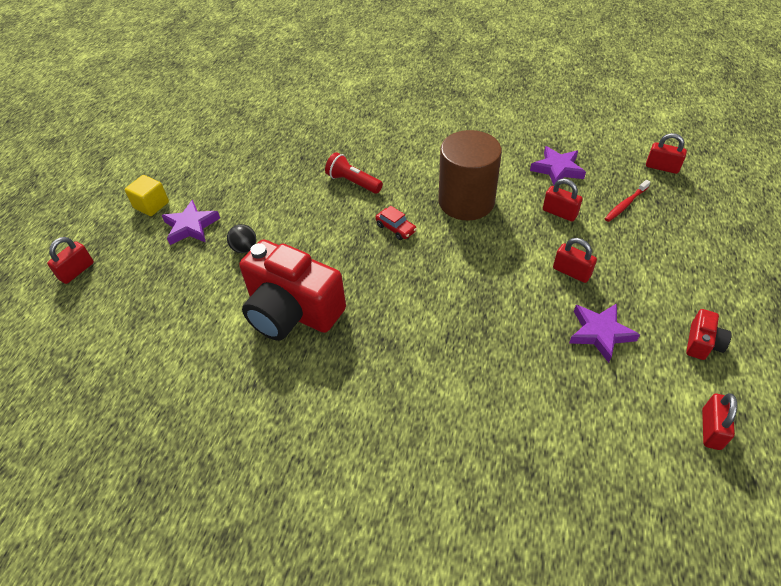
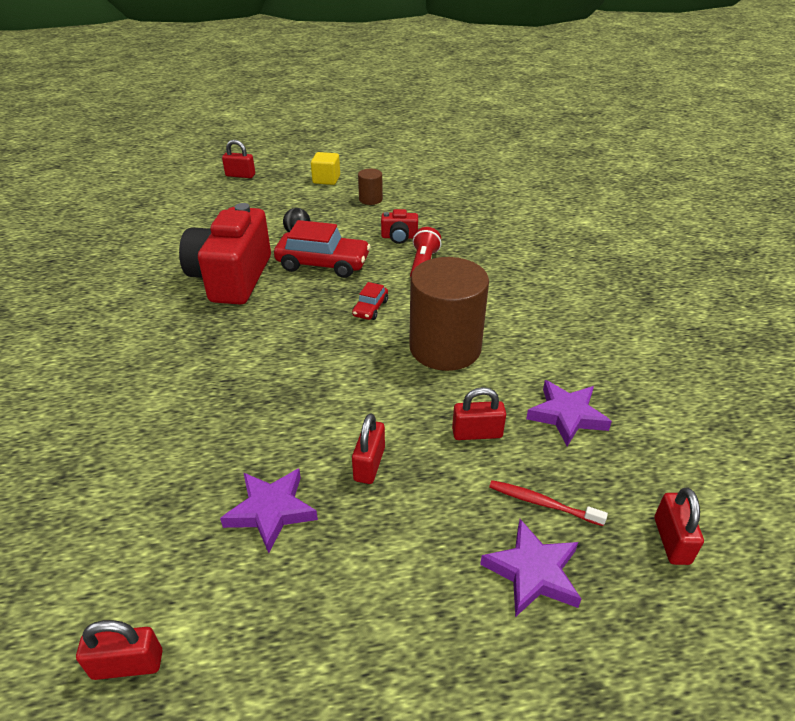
camera: 65 degrees right, 10 degrees down
purple star [162,200,220,245] -> purple star moved to [480,519,581,617]
red padlock [543,178,582,221] -> red padlock turned 75 degrees clockwise [452,387,506,440]
red camera [686,309,732,360] -> red camera moved to [381,209,418,244]
none -> red car [274,220,371,278]
none -> brown cylinder [358,169,383,205]

